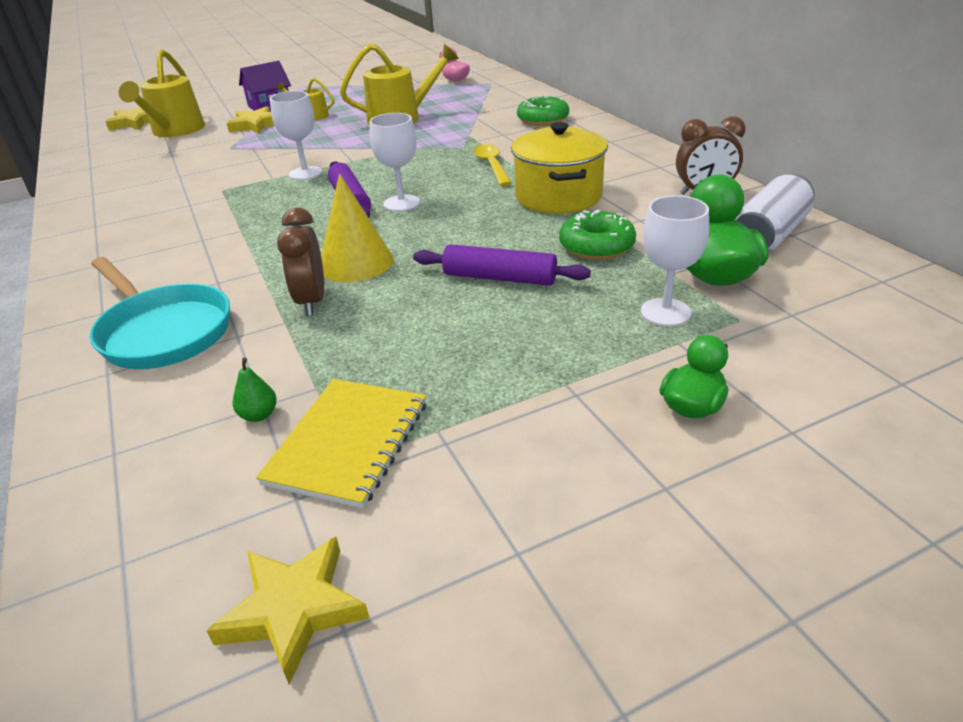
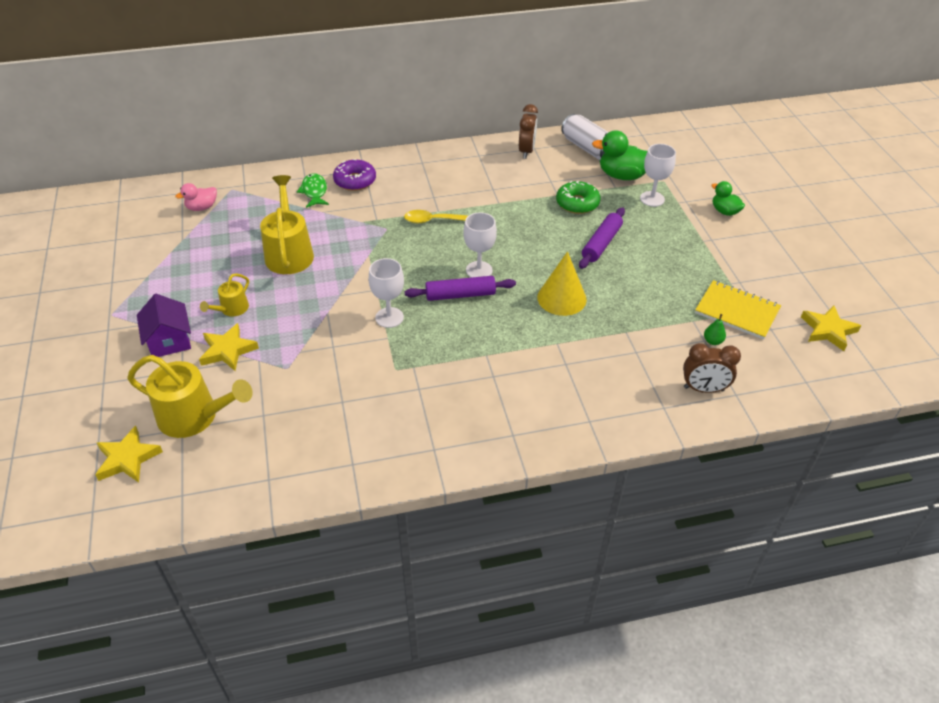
camera: 80 degrees left, 10 degrees up
turquoise pan [89,257,230,369] -> none
brown clock [277,207,324,316] -> brown clock moved to [683,343,741,393]
yellow pot [511,122,608,214] -> none
green donut [517,95,569,126] -> purple donut [333,159,376,191]
none -> green fish [297,173,329,208]

